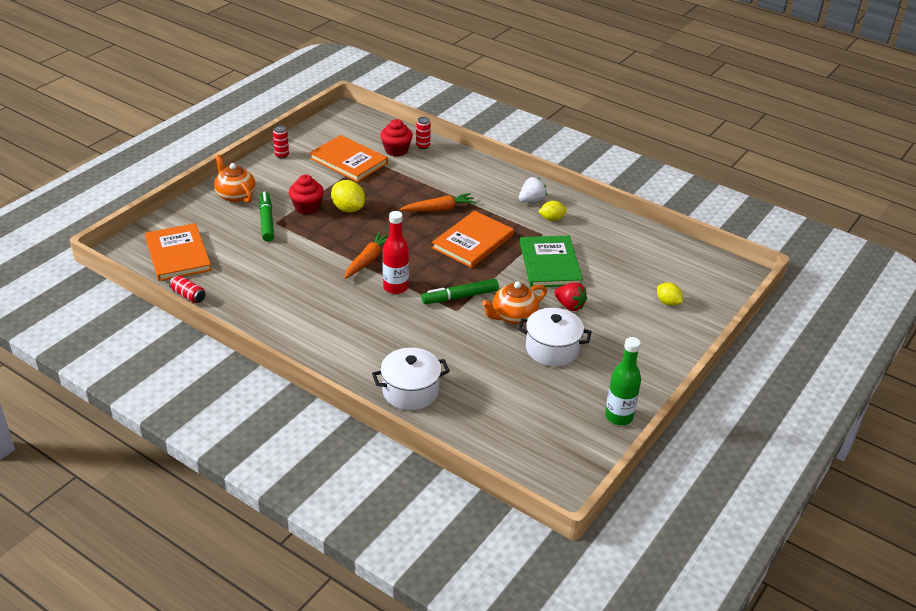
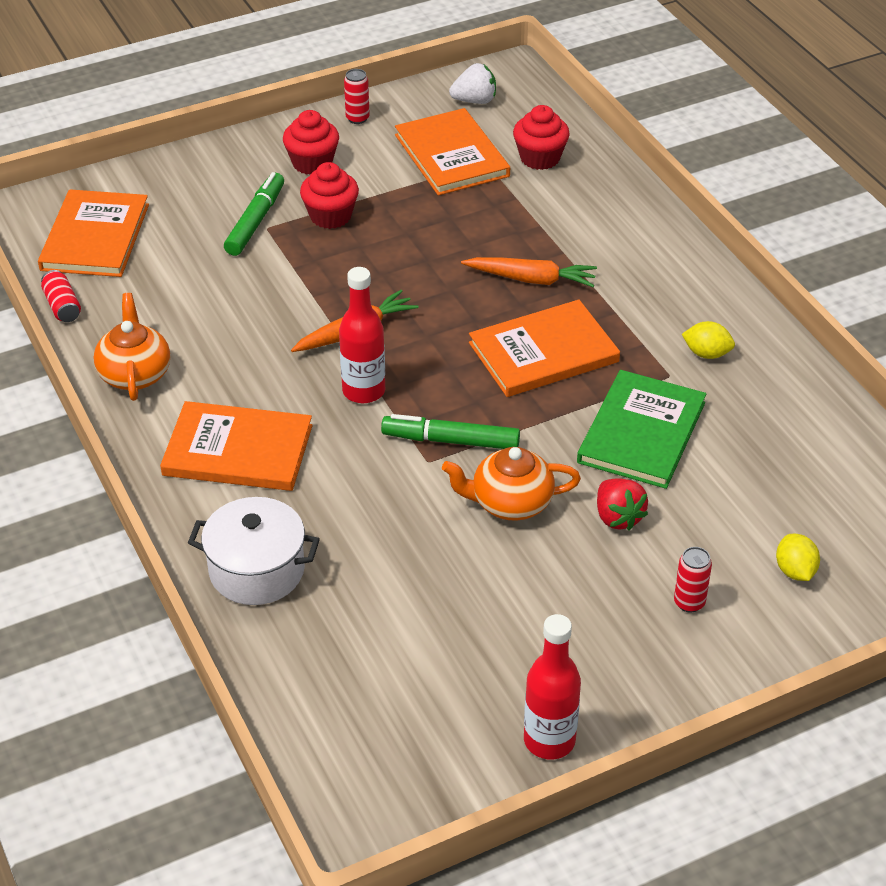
camera: 30 degrees right, 5 degrees up
orange teapot [214,155,256,203] -> orange teapot moved to [94,293,170,401]
yellow lemon [331,180,365,212] -> none
red can [416,117,431,149] -> red can moved to [674,547,712,613]
white pot [518,308,592,366] -> none
white strawberry [519,177,547,203] -> white strawberry moved to [449,63,496,104]
green bottle [605,337,641,425] -> red bottle [524,614,581,759]
none -> orange book [160,401,313,491]
none -> red cupcake [283,110,339,174]

